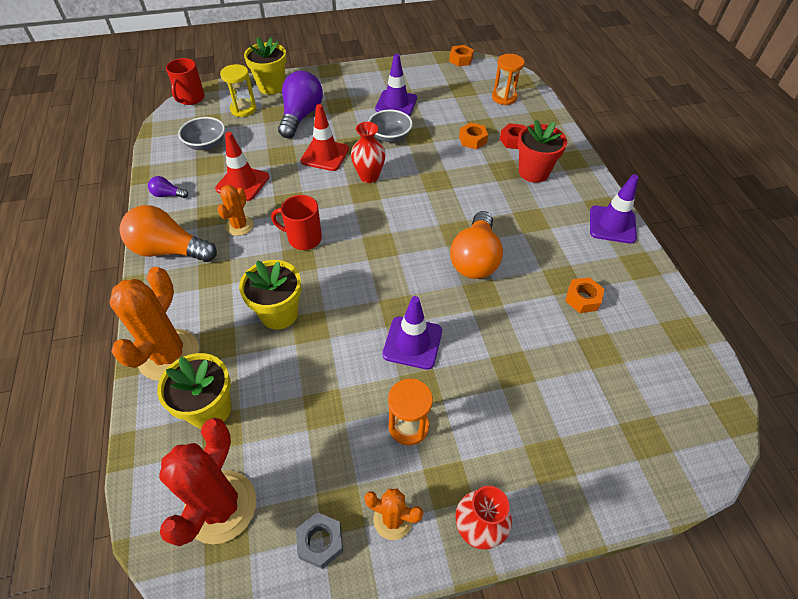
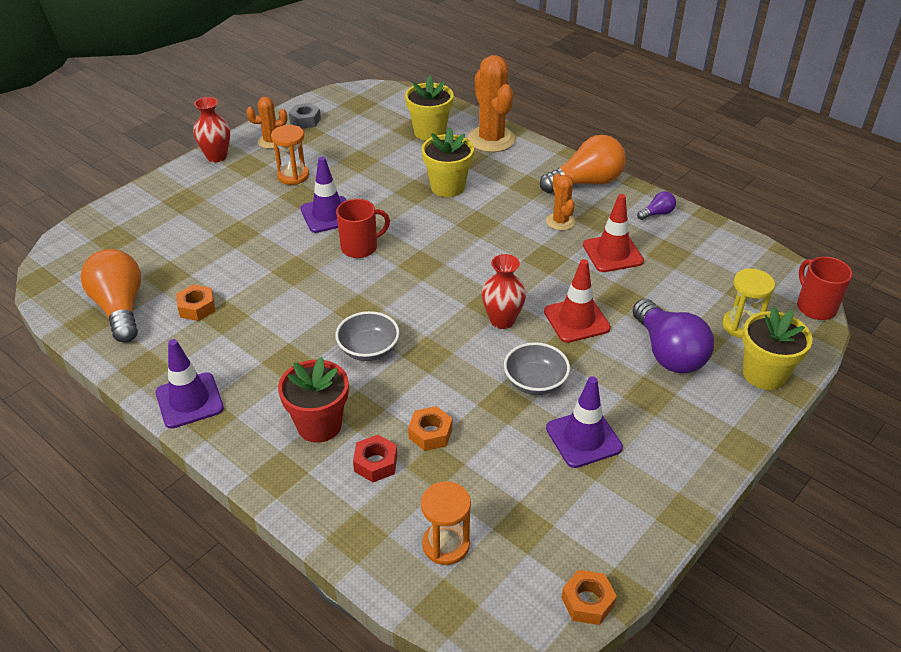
camera: 145 degrees right, 10 degrees down
red cactus [159,418,256,546] -> none
grey bowl [178,117,225,150] -> grey bowl moved to [335,311,400,361]
red mug [271,195,322,250] -> red mug moved to [336,199,390,258]
orange light bulb [450,211,503,279] -> orange light bulb moved to [81,249,141,343]

